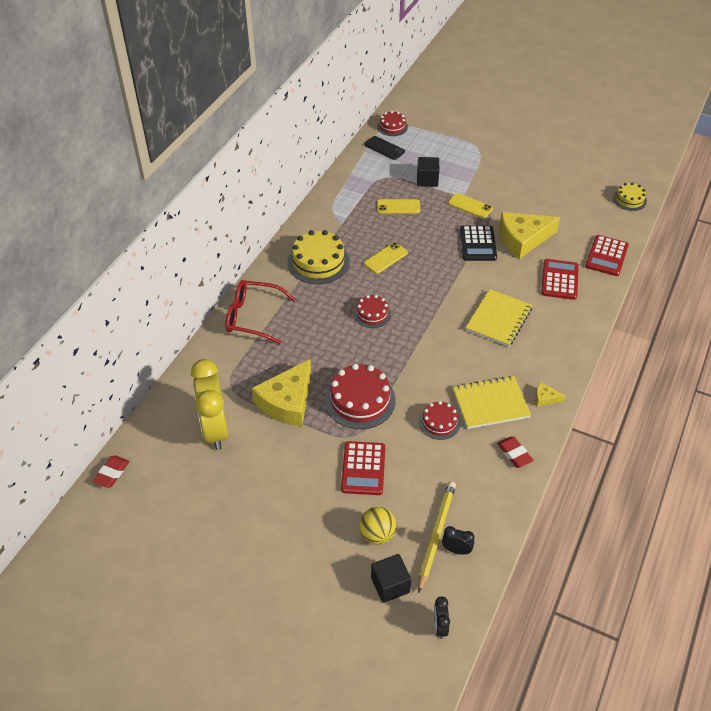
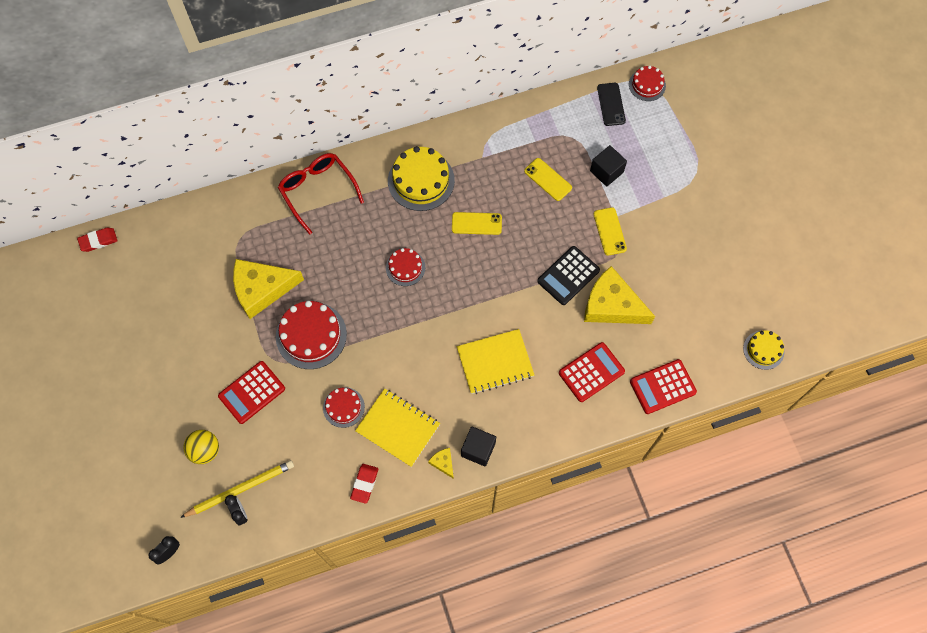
camera: 45 degrees right, 20 degrees up
yellow clock [191,359,229,450] -> none
black cube [371,554,411,603] -> black cube moved to [461,427,496,466]

